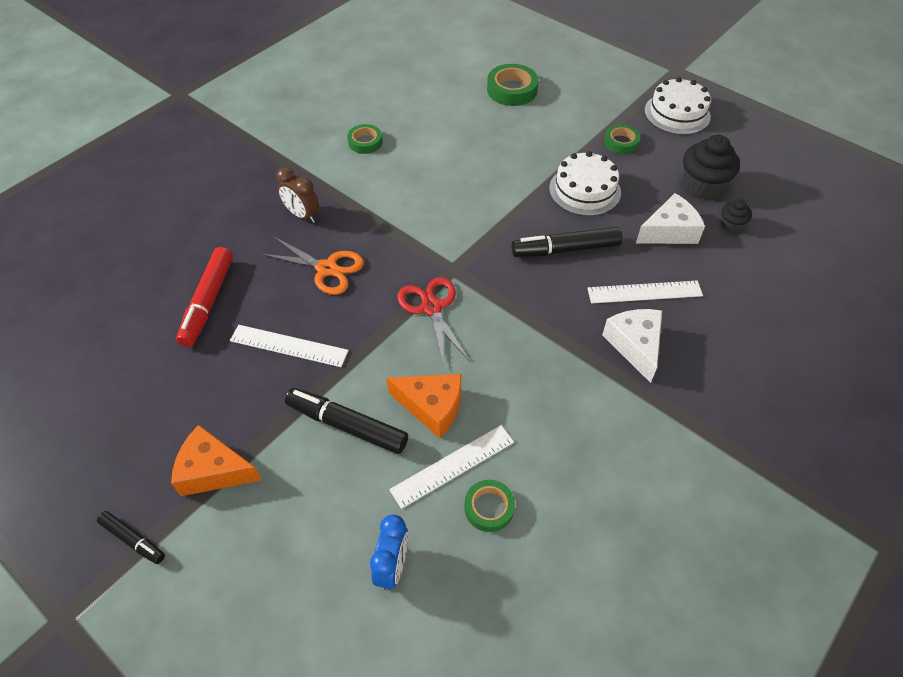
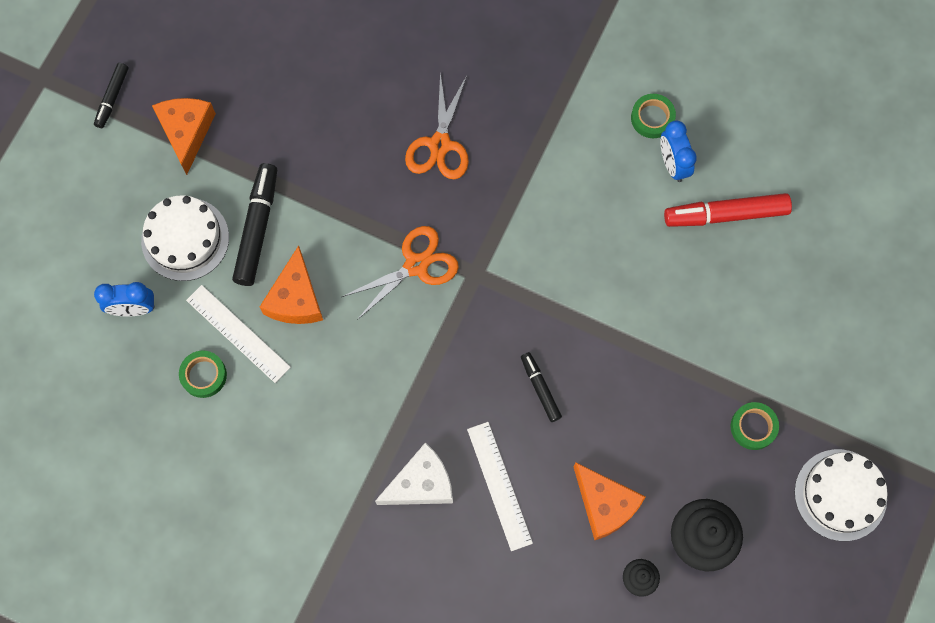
camera: 75 degrees right, 20 degrees up
red marker [176,247,233,347] -> red marker moved to [664,193,792,227]
white ruler [230,325,349,367] -> none
brown clock [276,167,319,223] -> none
red scissors [397,277,470,368] -> orange scissors [342,226,459,320]
green tape [487,64,538,106] -> none
black marker [511,227,622,257] -> black marker [521,352,562,422], size x0.57
white cake [549,151,621,216] -> white cake moved to [141,195,229,281]
white cheese [636,193,705,244] -> orange cheese [574,462,646,540]
none -> blue clock [661,121,697,182]

